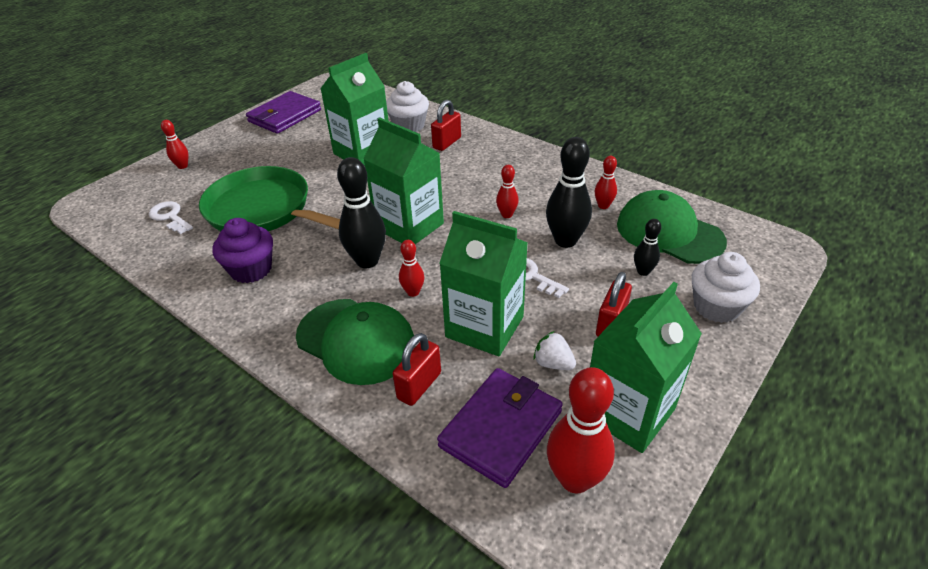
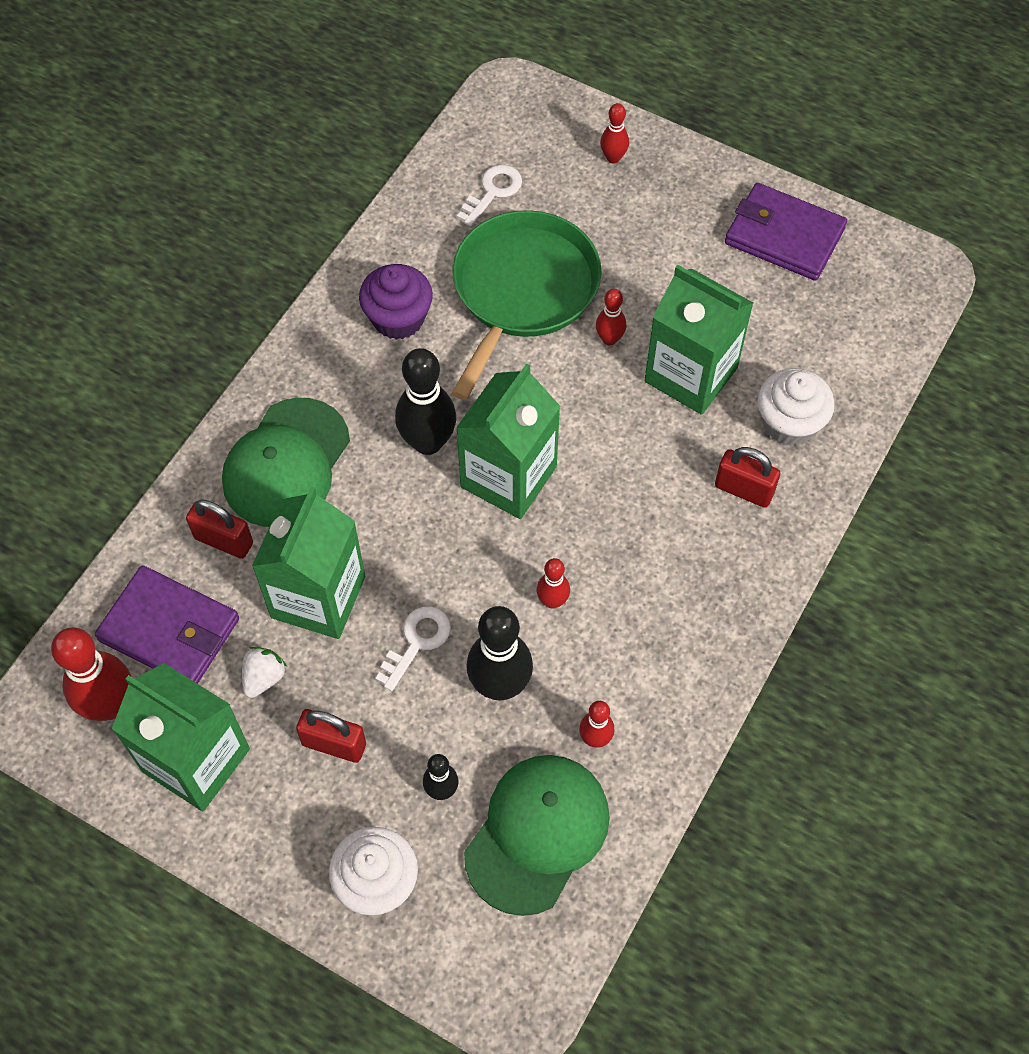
camera: 80 degrees right, 20 degrees up
red bowling pin [399,240,424,297] -> red bowling pin moved to [596,289,626,345]

